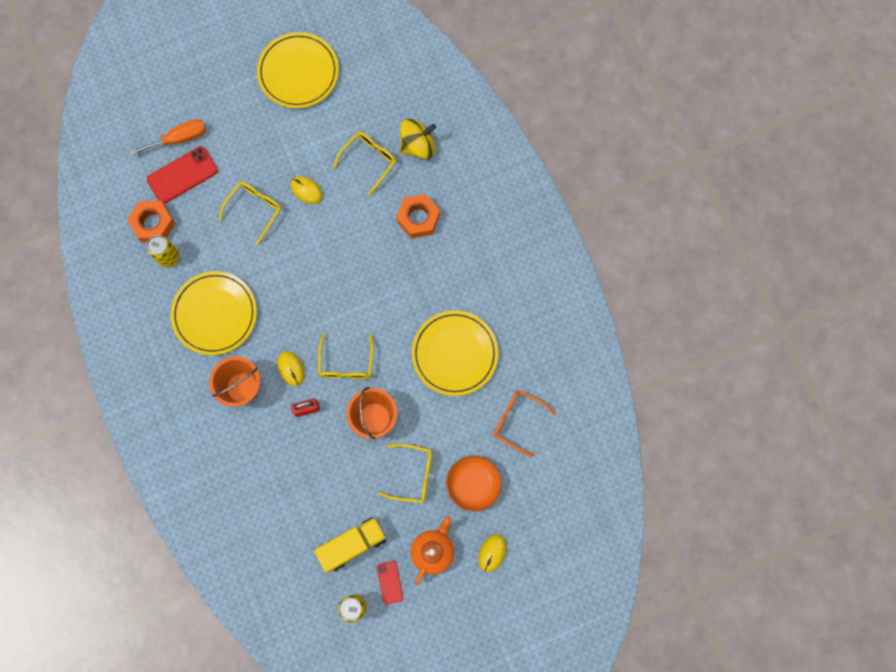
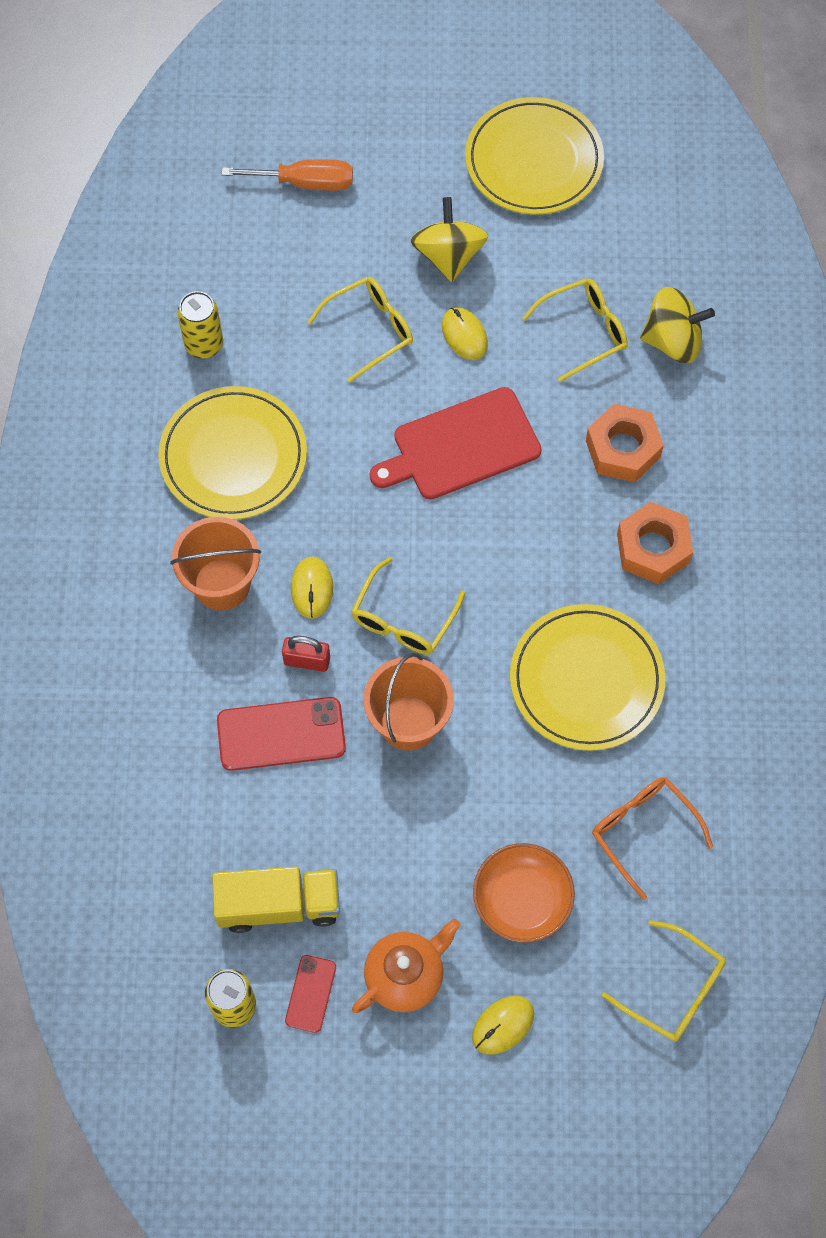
camera: 25 degrees right, 10 degrees down
orange nut [127,201,175,243] -> orange nut moved to [617,502,693,584]
red phone [147,146,218,204] -> red phone moved to [217,697,346,771]
yellow glasses [379,444,432,503] -> yellow glasses moved to [602,920,726,1042]
none -> red cutting board [370,387,542,500]
none -> yellow spinning top [411,197,488,282]

